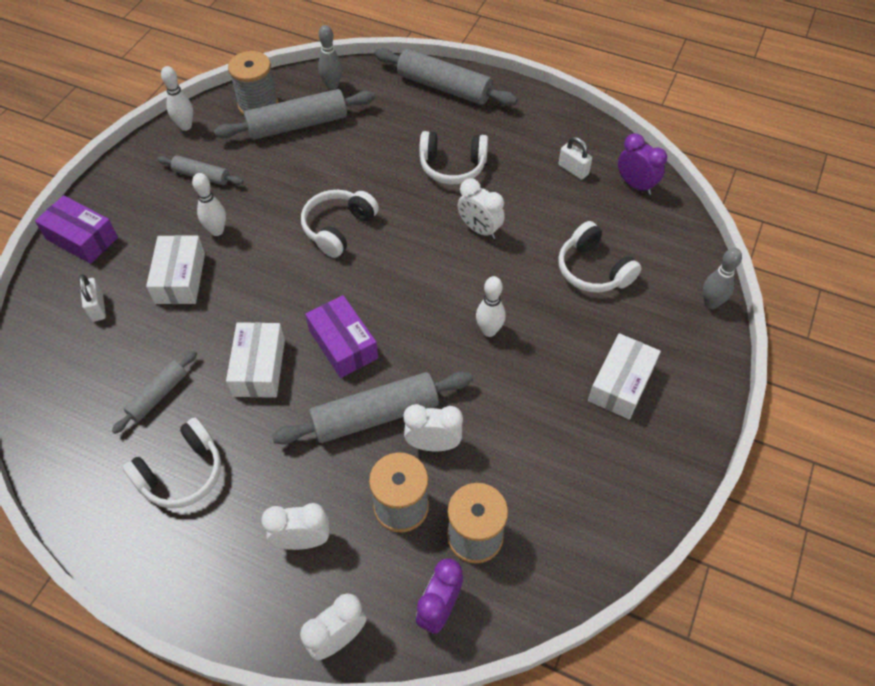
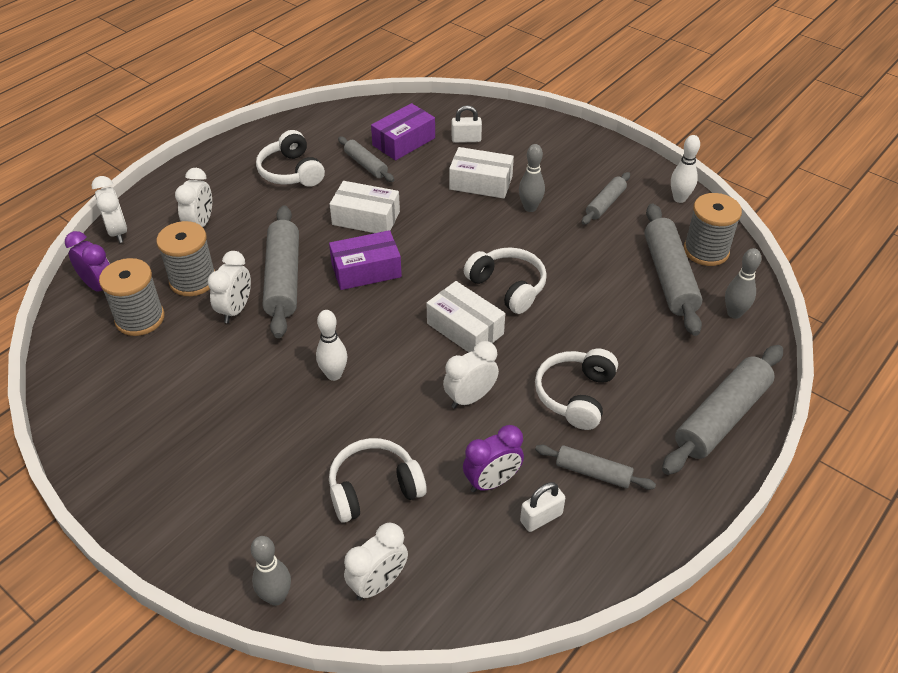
camera: 105 degrees right, 10 degrees down
purple box [35,195,118,264] -> purple box moved to [371,103,435,160]
white bowling pin [192,173,226,236] -> grey bowling pin [519,144,545,212]
white box [588,333,661,419] -> white box moved to [427,281,505,352]
purple clock [618,133,667,195] -> purple clock moved to [463,425,524,493]
none -> white clock [344,523,408,601]
none -> grey rolling pin [535,444,656,490]

